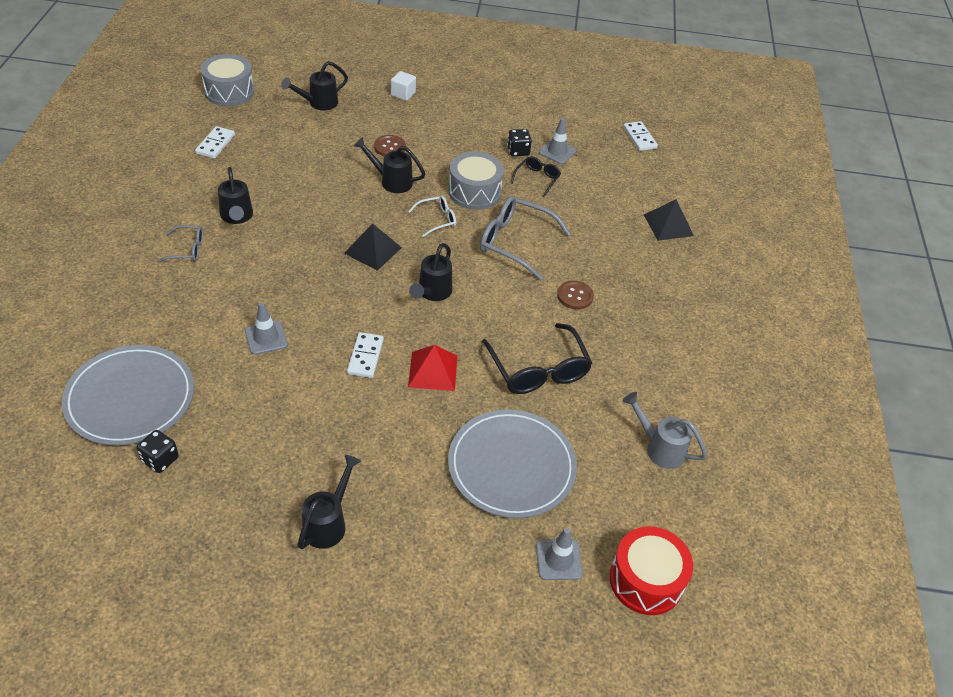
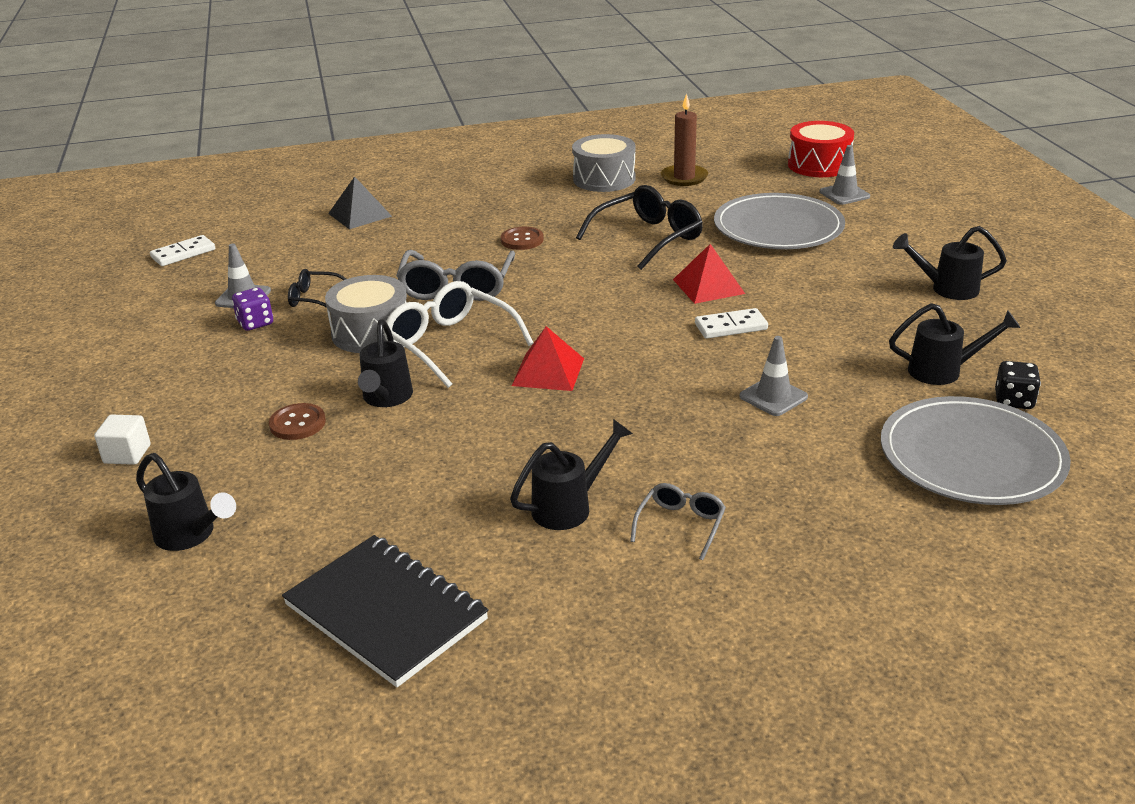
camera: 105 degrees left, 15 degrees down
grey glasses [157,225,203,263] -> grey glasses turned 45 degrees clockwise [630,483,726,560]
white domino [195,126,235,159] -> black notebook [282,535,489,687]
grey drum [200,54,254,106] -> grey drum moved to [572,134,636,192]
black pyramid [344,223,402,271] -> red pyramid [512,326,584,391]
white glasses [408,196,456,237] -> white glasses [383,281,533,388], size x1.86
black watering can [409,243,452,301] -> black watering can moved to [889,303,1020,385]
black dice [507,129,532,156] -> purple dice [232,287,273,331]
grey watering can [623,392,707,469] -> brown candle [661,93,708,186]

